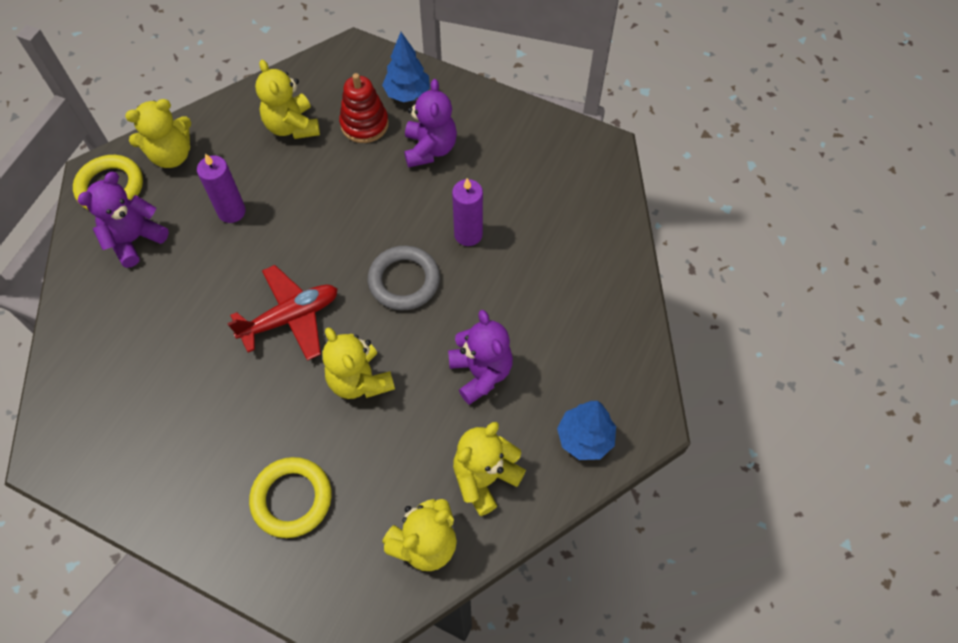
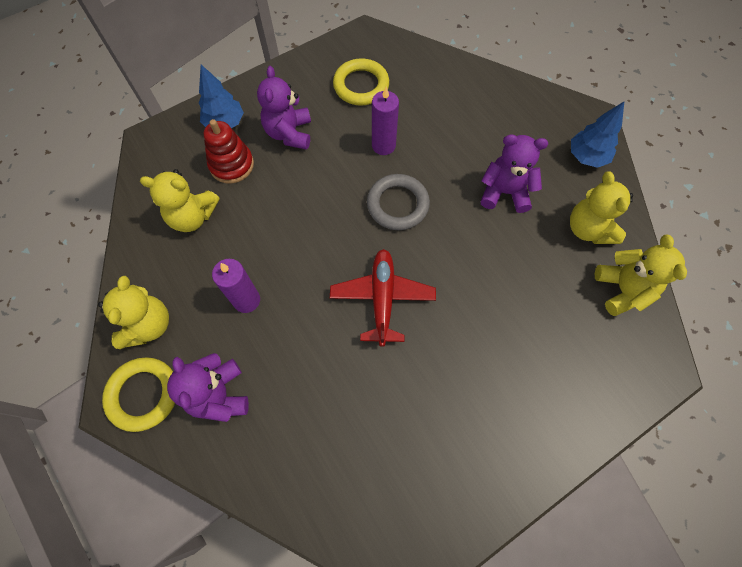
camera: 60 degrees left, 5 degrees up
yellow ring [249,457,332,538] -> yellow ring moved to [333,58,389,105]
yellow teddy bear [323,327,395,399] -> none
purple teddy bear [404,79,457,168] -> purple teddy bear turned 120 degrees counterclockwise [257,66,311,150]

